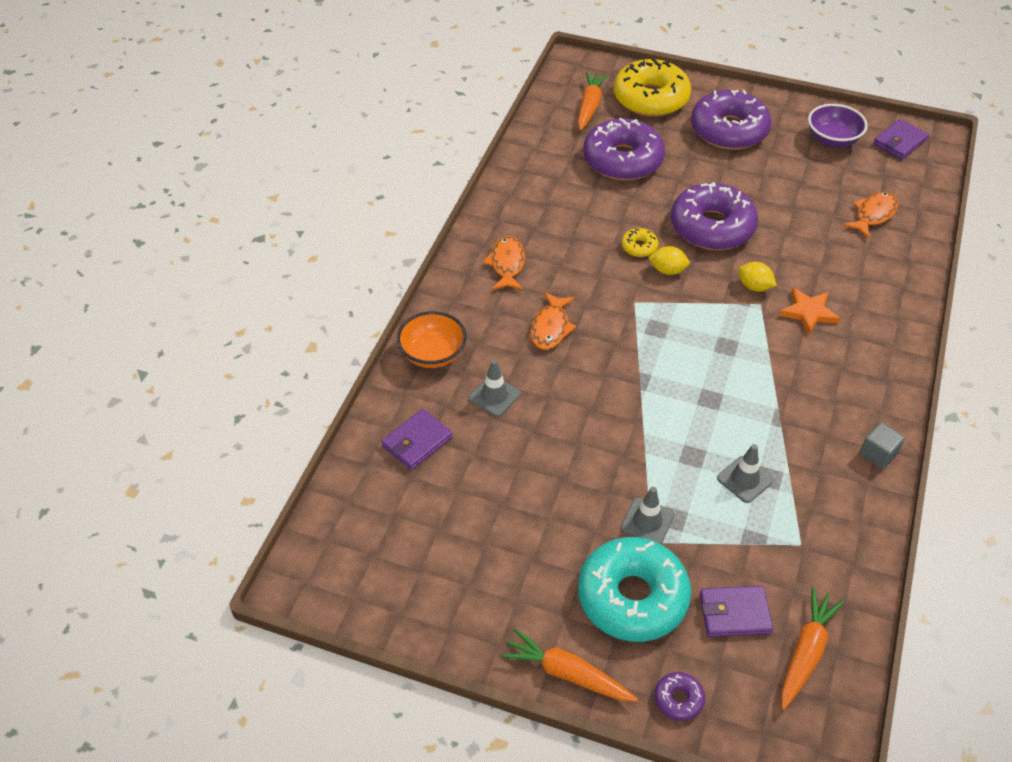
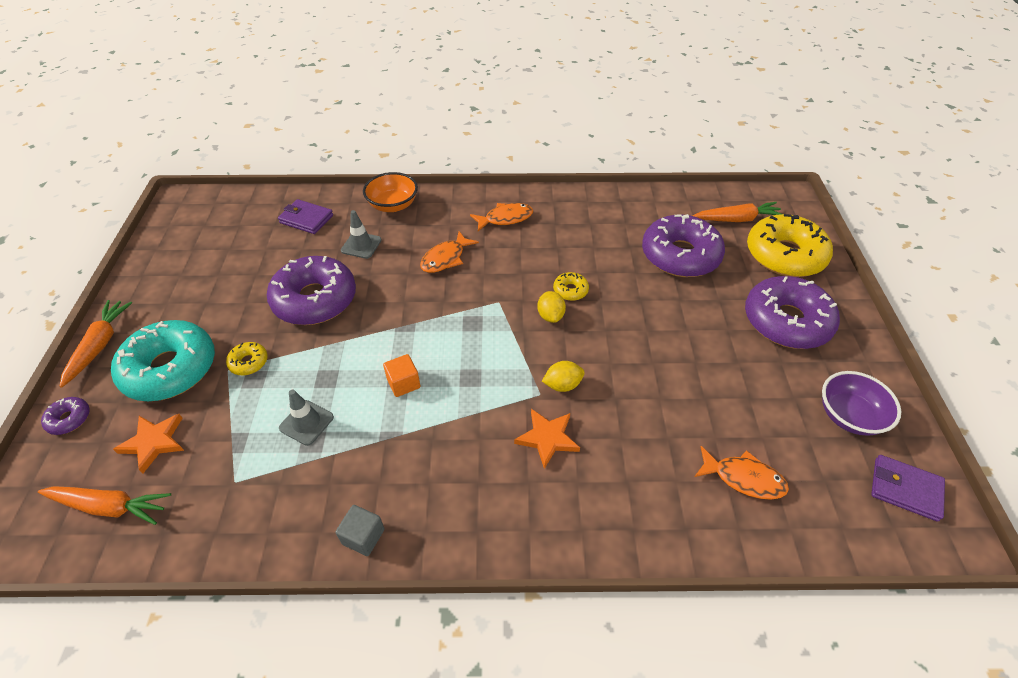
camera: 70 degrees right, 0 degrees up
orange fish [530,292,576,350] -> orange fish turned 45 degrees counterclockwise [420,231,479,273]
grey traffic cone [621,487,674,544] -> yellow donut [226,342,268,375]
purple donut [671,182,758,250] -> purple donut moved to [267,256,356,325]
purple wallet [700,586,773,637] -> orange star [113,414,184,473]
yellow lemon [738,262,777,292] -> yellow lemon turned 60 degrees clockwise [542,361,585,392]
none -> orange cube [383,354,421,397]

